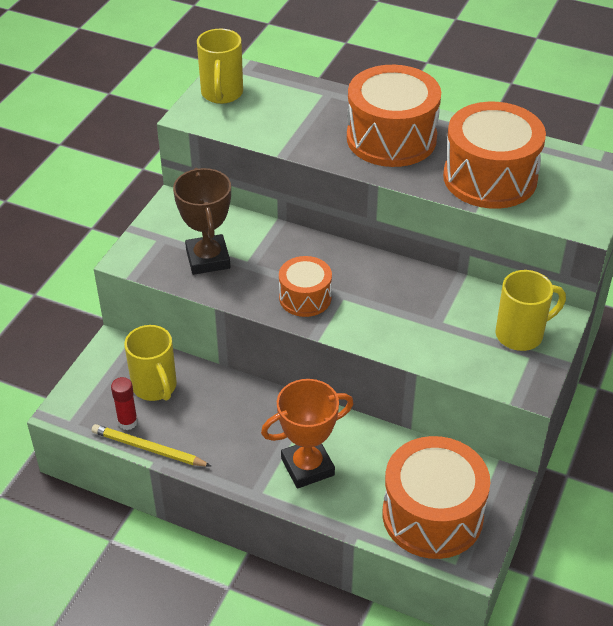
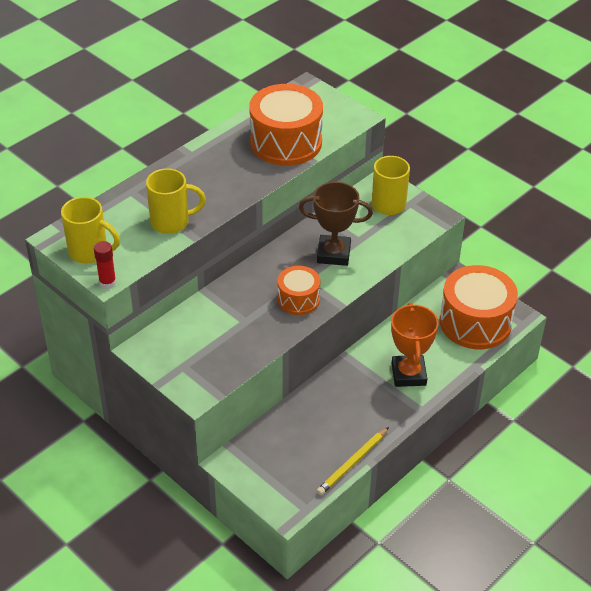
camera: 70 degrees left, 0 degrees up
red glue stick [111,377,138,430] -> red glue stick moved to [94,241,116,289]
yellow mug [124,325,177,401] -> yellow mug moved to [146,168,206,234]
brown trophy [173,168,231,275] -> brown trophy moved to [299,182,373,266]
orange drum [347,65,441,167] -> none

